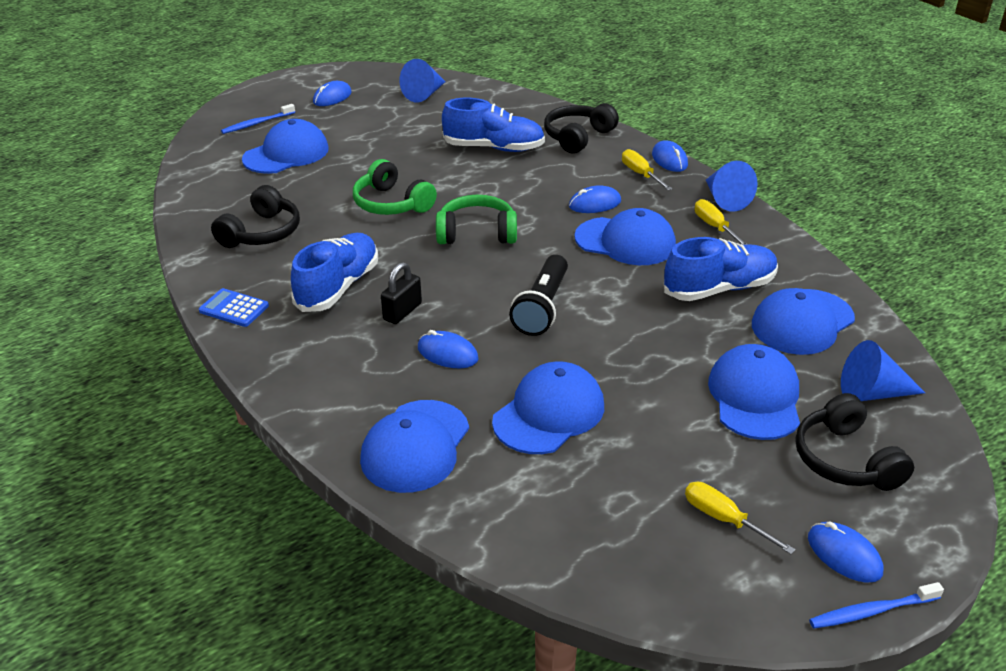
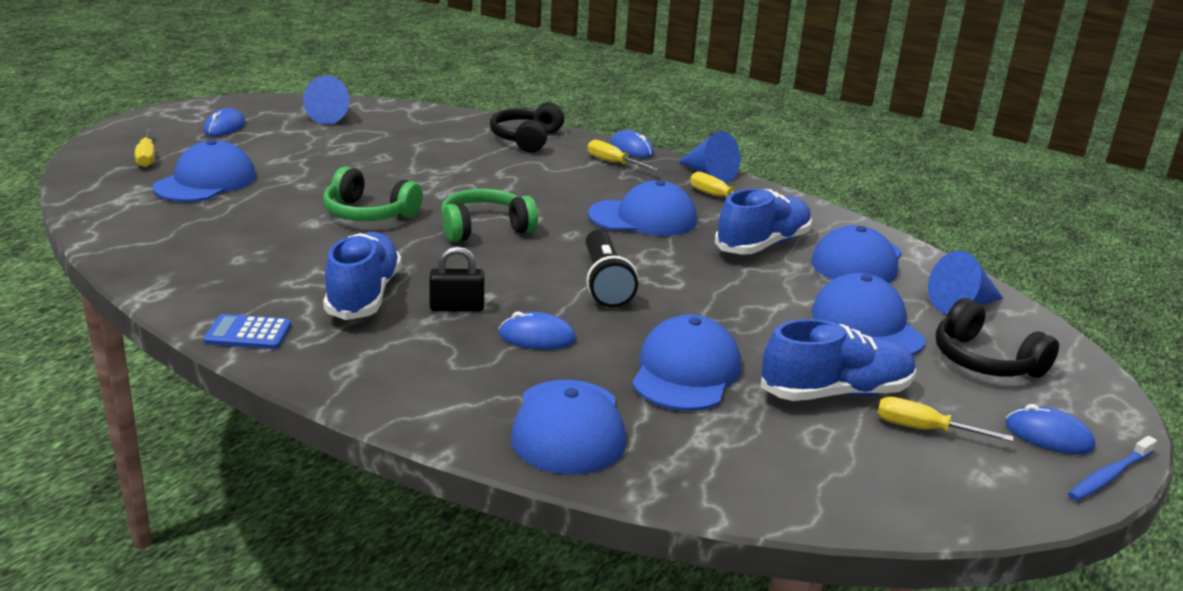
camera: 25 degrees left, 10 degrees down
black headphones [211,185,300,248] -> none
blue toothbrush [221,104,295,134] -> yellow screwdriver [135,129,155,167]
black padlock [381,262,422,324] -> black padlock turned 75 degrees clockwise [429,246,485,312]
blue shoe [442,98,545,152] -> blue shoe moved to [761,319,916,401]
blue mouse [569,185,621,213] -> none

